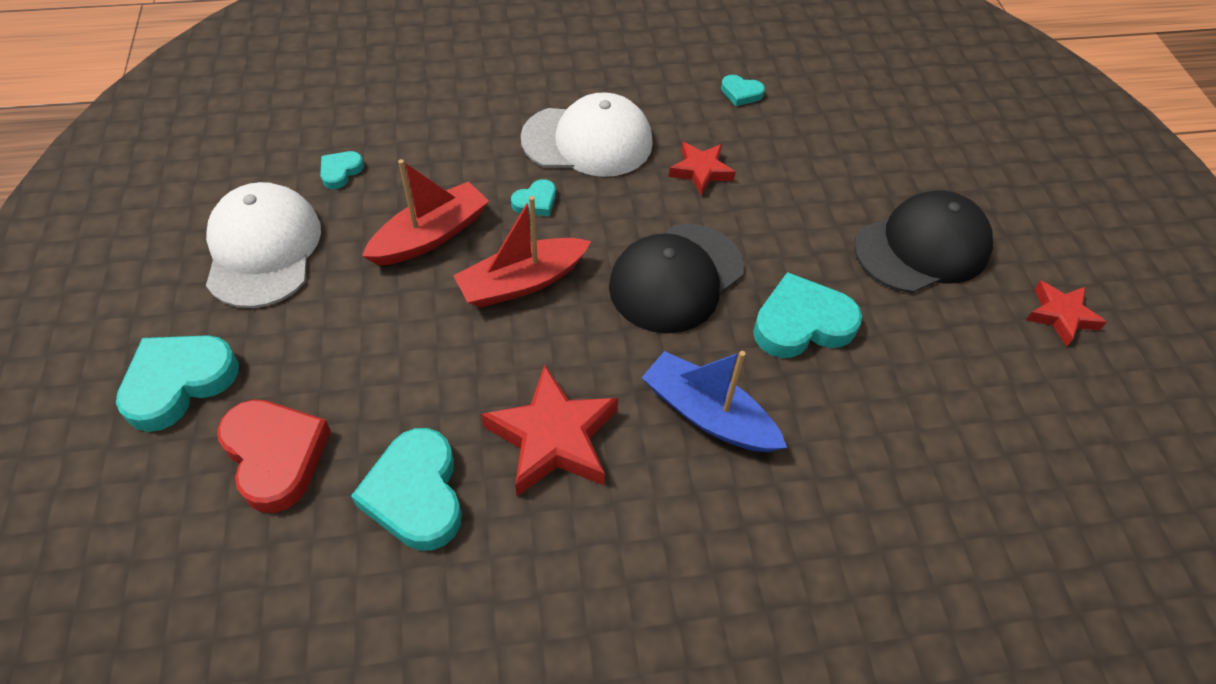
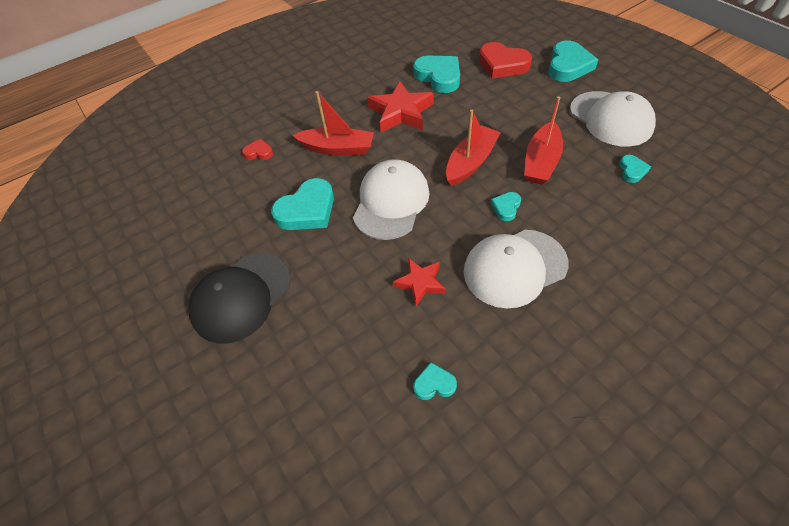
camera: 160 degrees right, 0 degrees up
black cap [609,224,744,333] -> white cap [353,159,430,240]
blue boat [642,351,787,452] -> red boat [293,91,374,155]
red star [1026,281,1107,347] -> none
none -> red heart [242,139,273,160]

